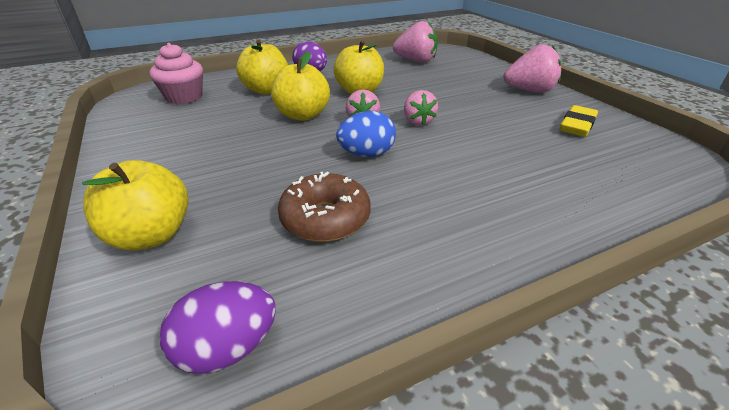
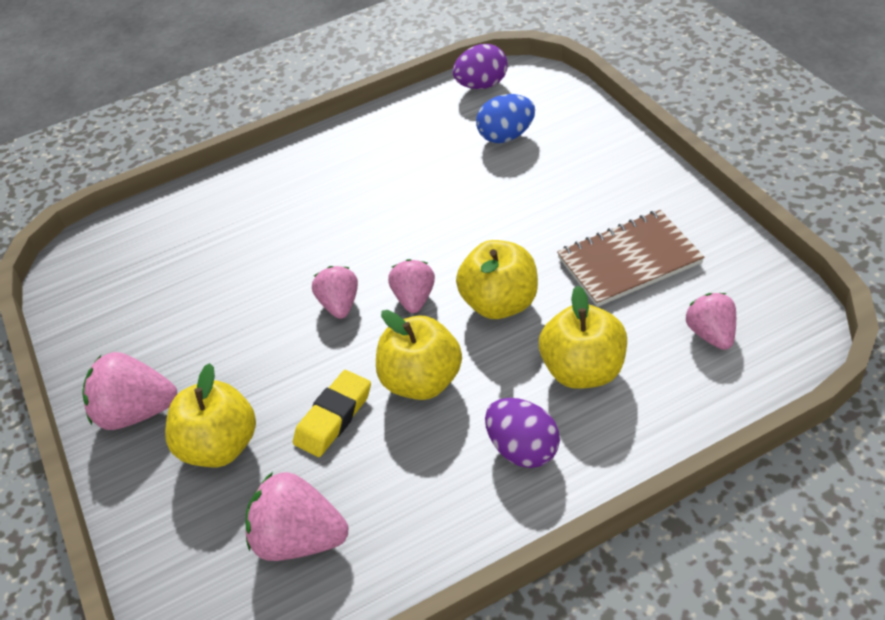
camera: 175 degrees left, 10 degrees up
yellow apple [82,160,188,250] -> yellow apple moved to [165,363,256,467]
pink cupcake [149,43,203,104] -> pink strawberry [685,293,736,350]
brown donut [278,172,371,242] -> none
blue egg [336,111,396,157] -> blue egg moved to [476,94,535,143]
yellow eraser [560,105,598,137] -> yellow eraser moved to [293,370,371,457]
none -> brown notebook [557,210,705,307]

